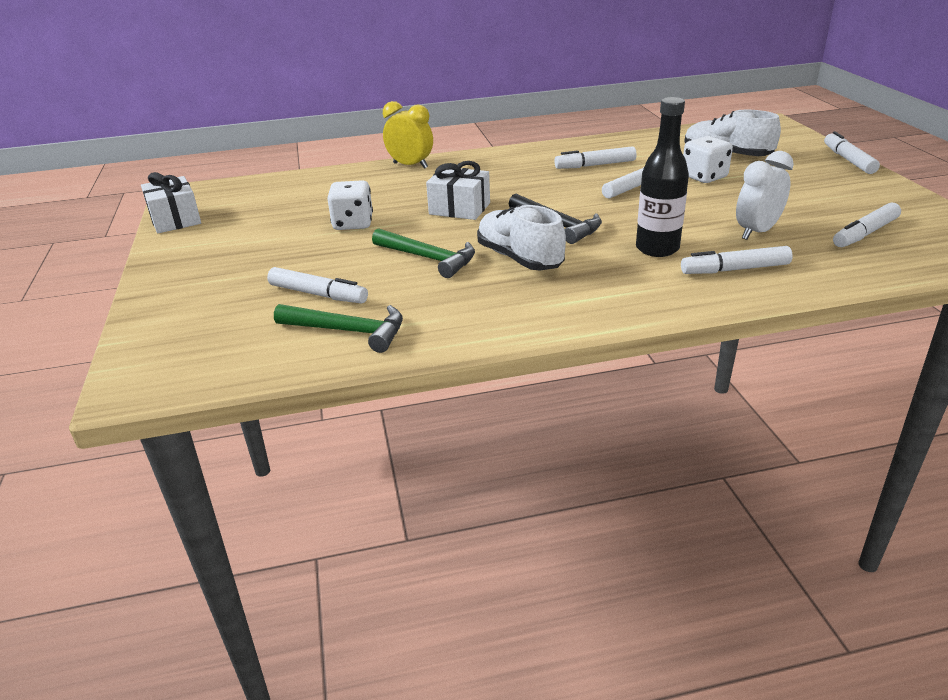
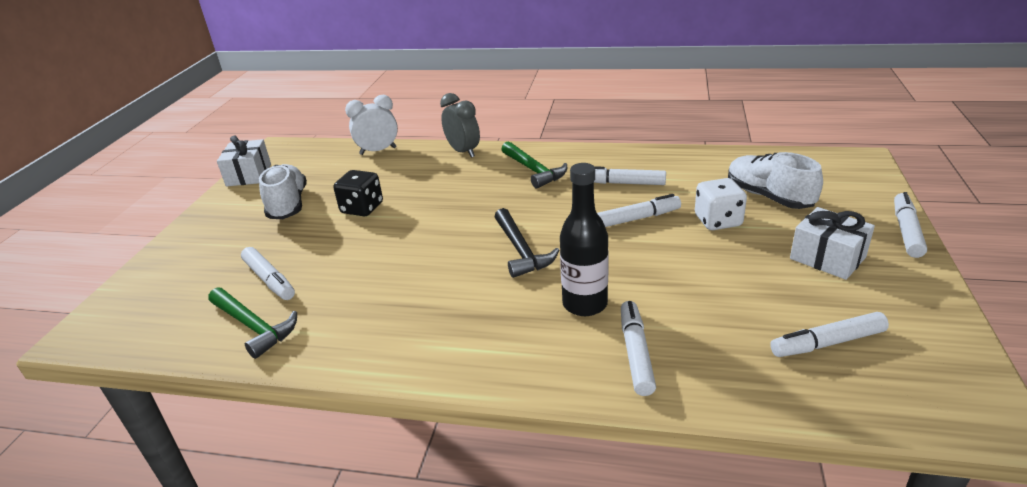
camera: 25 degrees right, 0 degrees up
white dice [328,180,373,230] -> black dice [333,170,383,216]
green hammer [372,228,475,278] -> green hammer moved to [501,141,567,189]
yellow clock [383,101,433,169] -> grey clock [440,93,480,158]
white gift [426,161,490,220] -> white gift moved to [790,207,875,280]
white shoe [477,205,566,270] -> white shoe moved to [259,164,307,219]
white marker [681,246,793,274] -> white marker turned 75 degrees clockwise [621,301,656,396]
white clock [736,151,794,240] -> white clock moved to [345,95,398,155]

